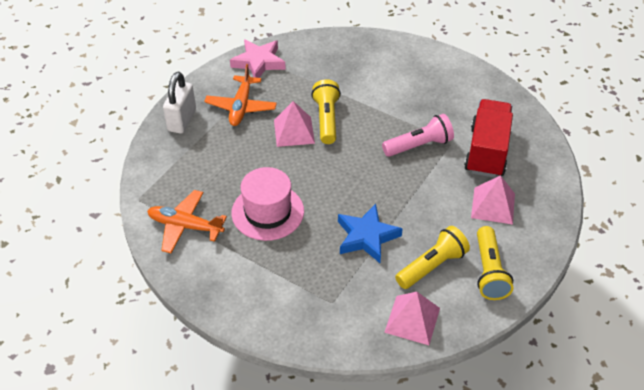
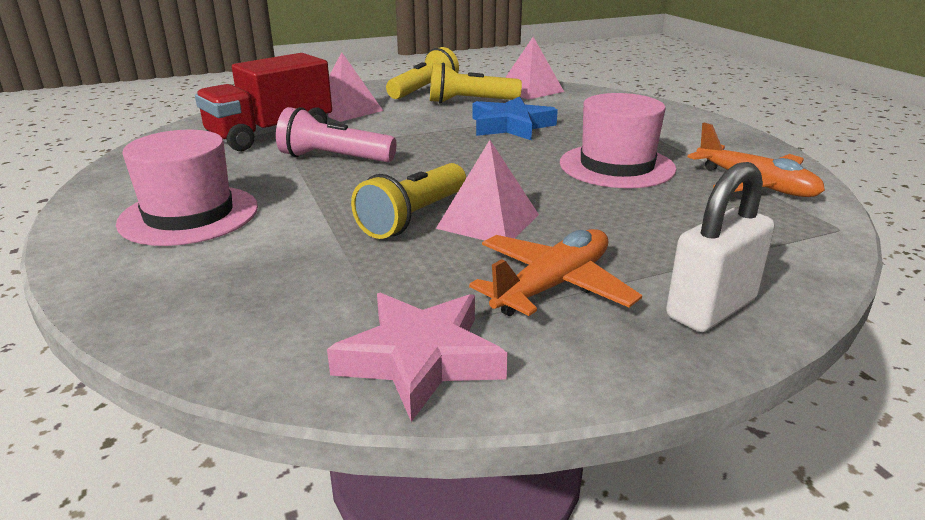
camera: 145 degrees left, 20 degrees down
none -> pink hat [116,130,258,246]

